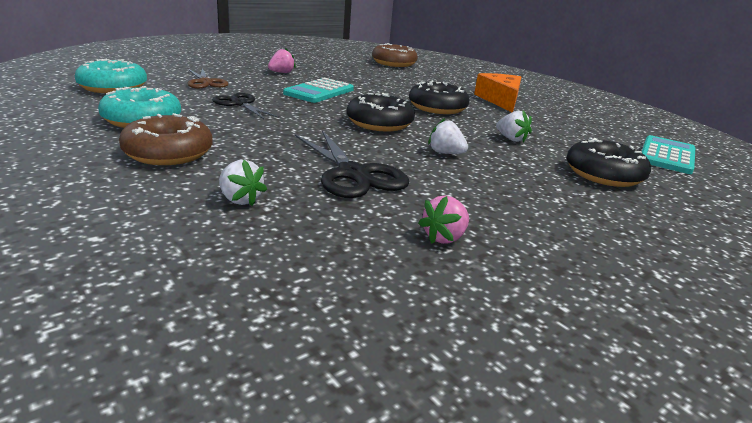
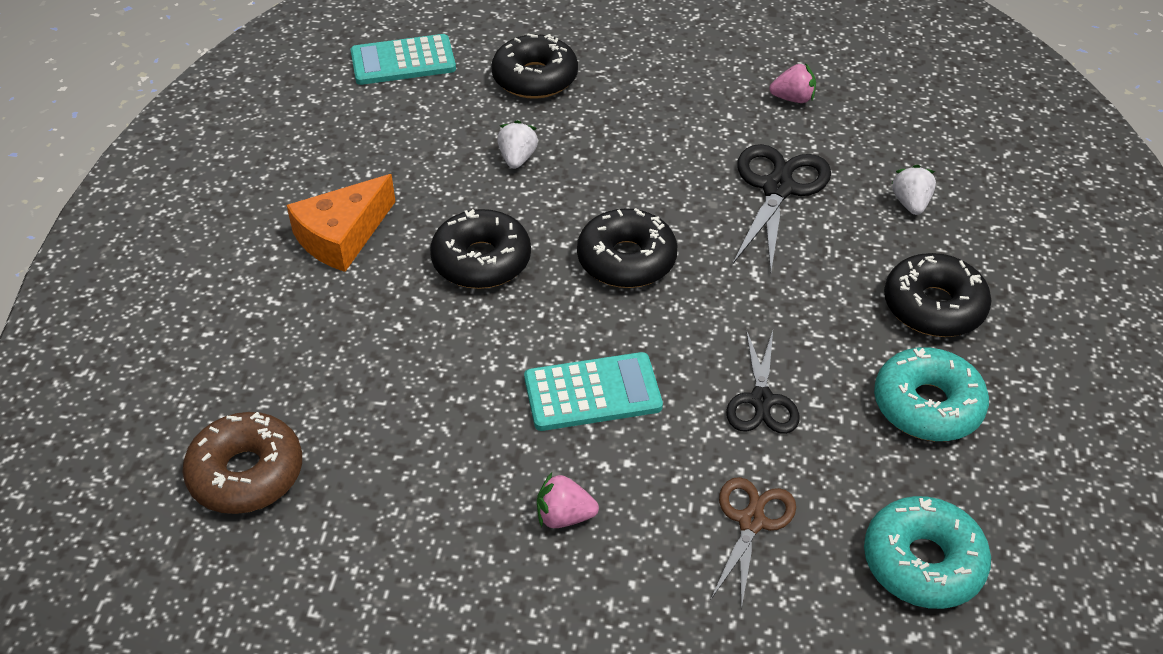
camera: 130 degrees left, 20 degrees up
brown donut [119,113,213,165] -> black donut [884,253,991,337]
white strawberry [428,118,468,154] -> none

